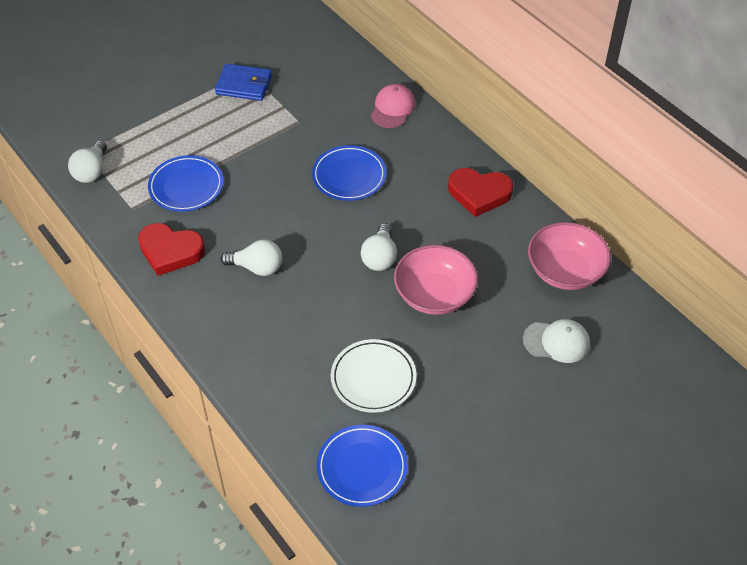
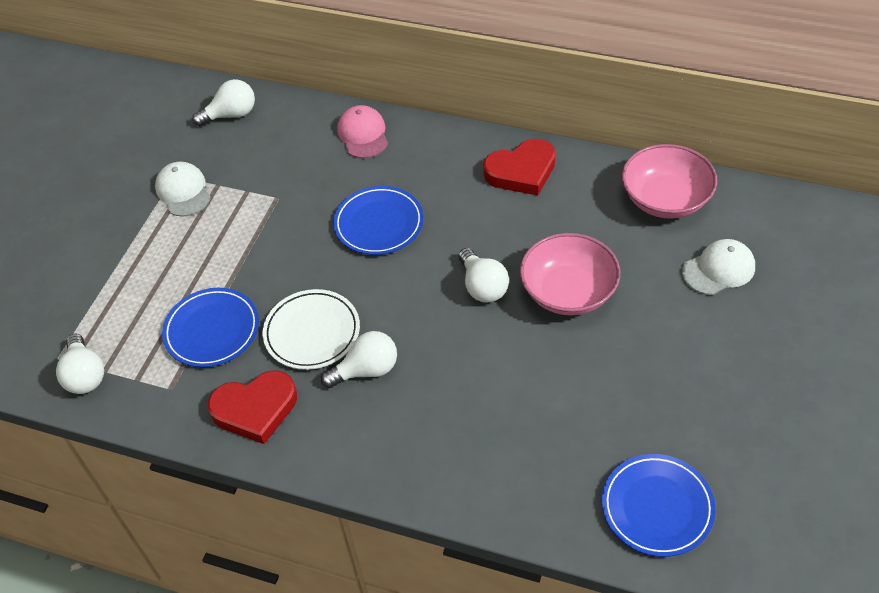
camera: 30 degrees left, 0 degrees up
blue wallet [215,64,272,101] -> white cap [155,162,211,217]
white plate [331,339,416,413] -> white plate moved to [262,289,360,370]
none -> white light bulb [192,79,255,127]

